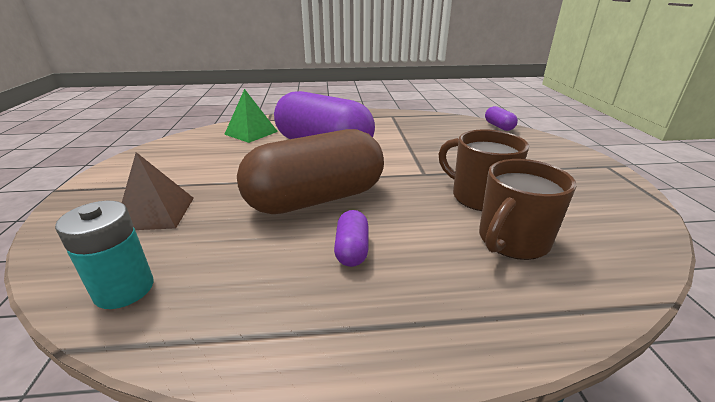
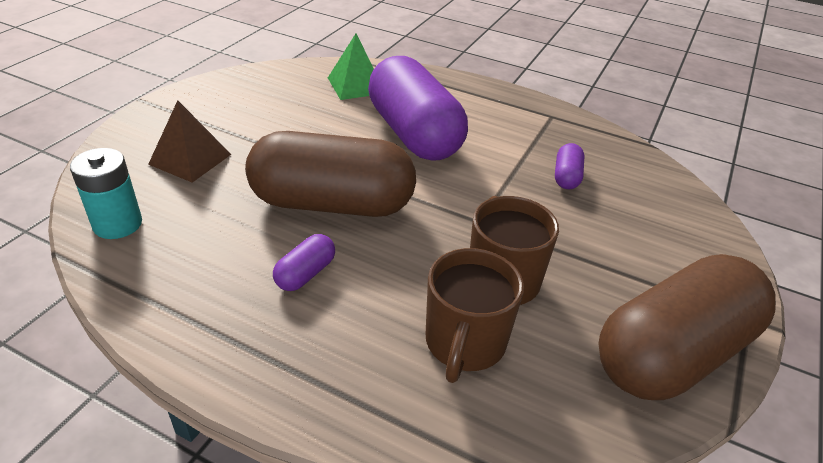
camera: 30 degrees right, 10 degrees up
brown mug [479,159,576,260] -> brown mug turned 60 degrees counterclockwise [426,248,524,383]
purple capsule [485,106,518,131] -> purple capsule moved to [555,143,585,189]
none -> brown capsule [598,254,776,400]

